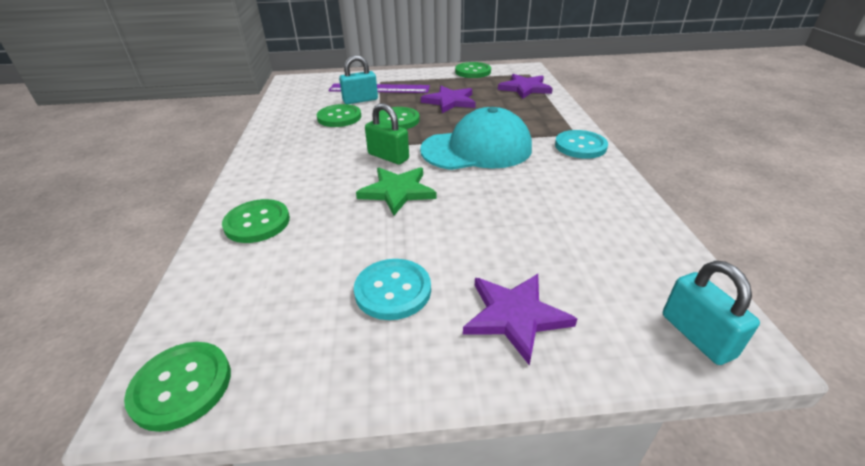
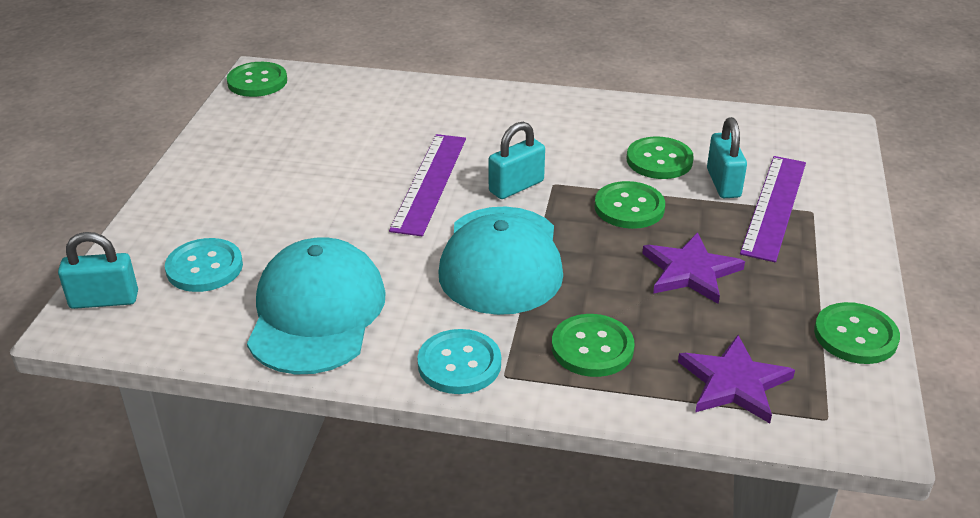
camera: 105 degrees right, 0 degrees up
green button [222,199,290,243] -> green button moved to [552,314,635,377]
turquoise button [354,259,431,320] -> turquoise button moved to [165,238,243,292]
green star [356,167,437,215] -> purple ruler [389,134,466,236]
green padlock [365,103,409,165] -> turquoise padlock [489,122,545,199]
purple star [463,274,577,366] -> none
none -> turquoise cap [247,237,386,374]

